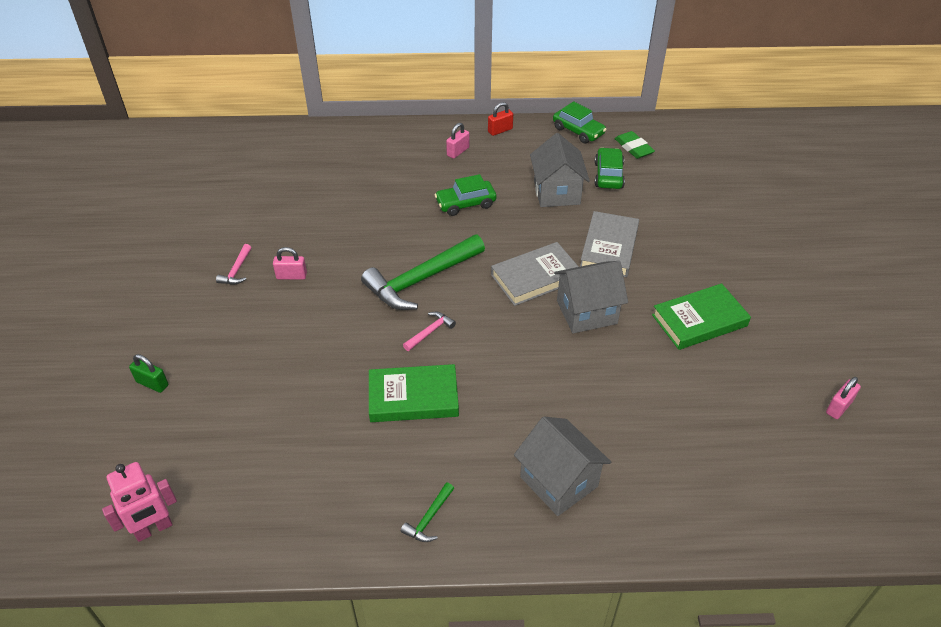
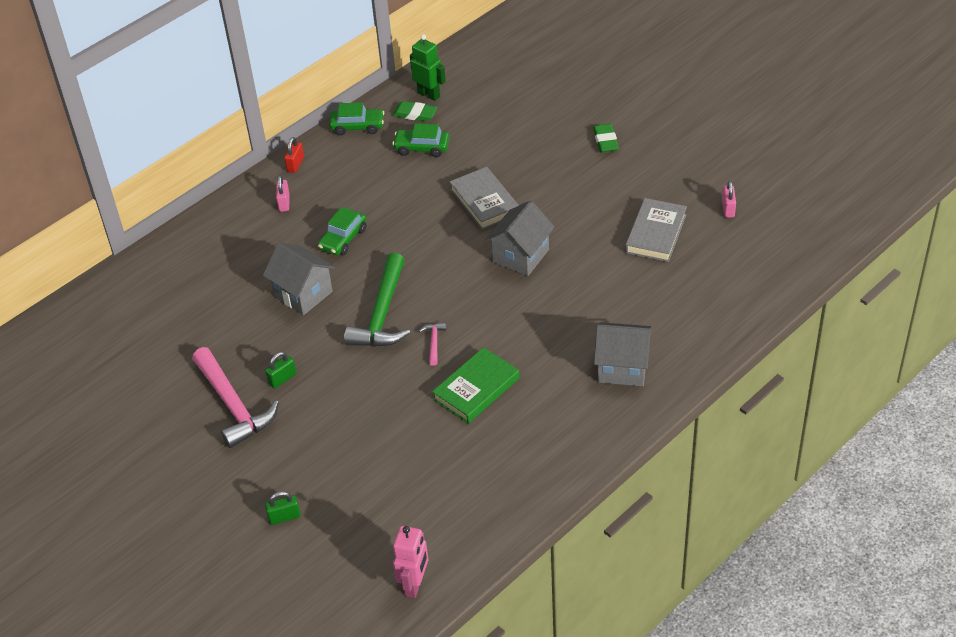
camera: 40 degrees left, 0 degrees up
pink hammer [216,244,251,285] -> pink hammer [192,347,279,448], size x2.32
pink padlock [273,247,307,280] -> green padlock [265,352,297,389]
green hammer [401,483,454,542] -> none
grey book [491,242,579,306] -> grey book moved to [625,198,687,262]
grey house [530,133,590,207] -> grey house moved to [263,242,335,315]
green car [595,147,625,189] -> green car turned 45 degrees counterclockwise [392,124,449,157]
green book [652,283,751,350] -> none
none -> green robot [410,34,446,101]
none -> green eraser [593,124,619,152]

